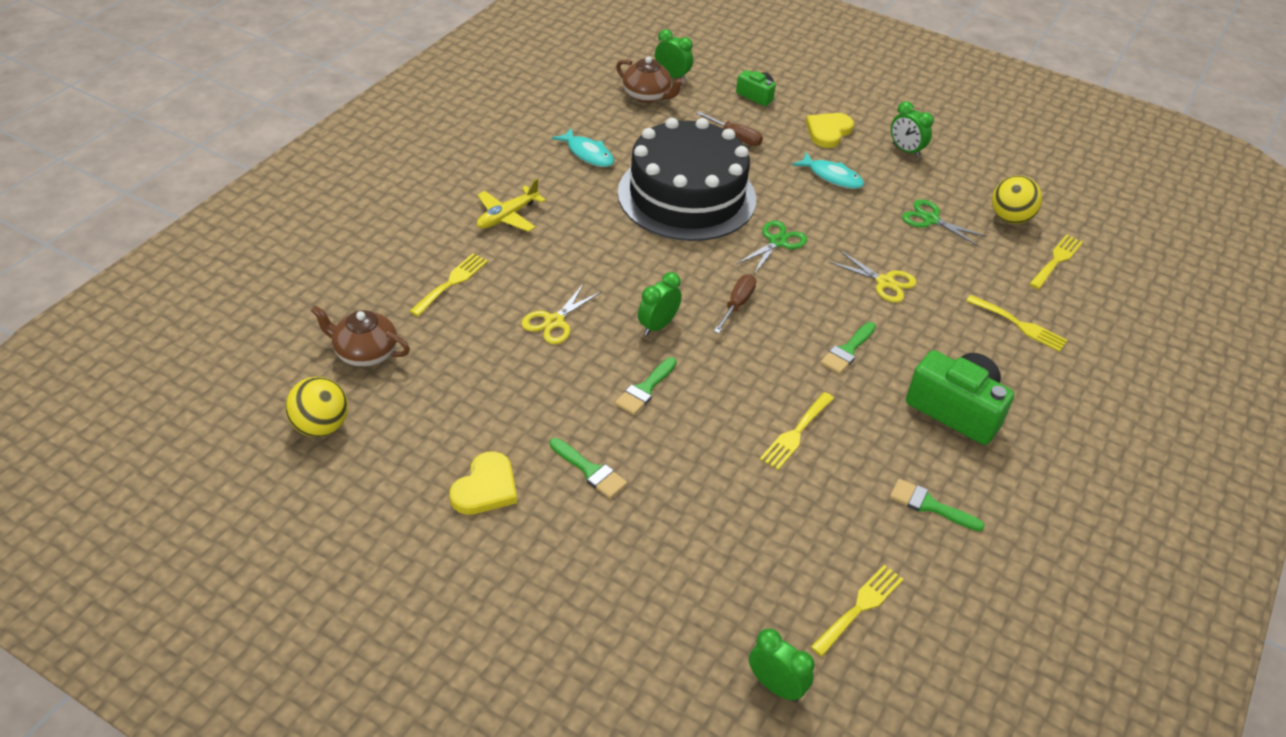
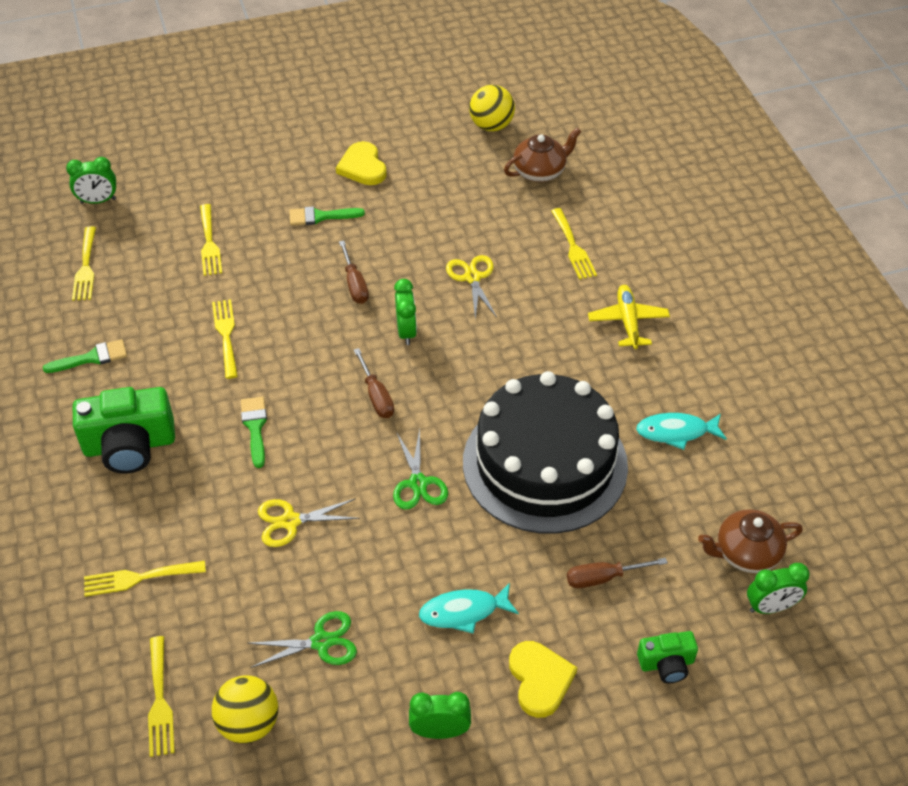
camera: 135 degrees right, 5 degrees up
green brush [615,357,677,415] -> brown screwdriver [339,241,369,304]
none -> yellow fork [200,204,222,276]

